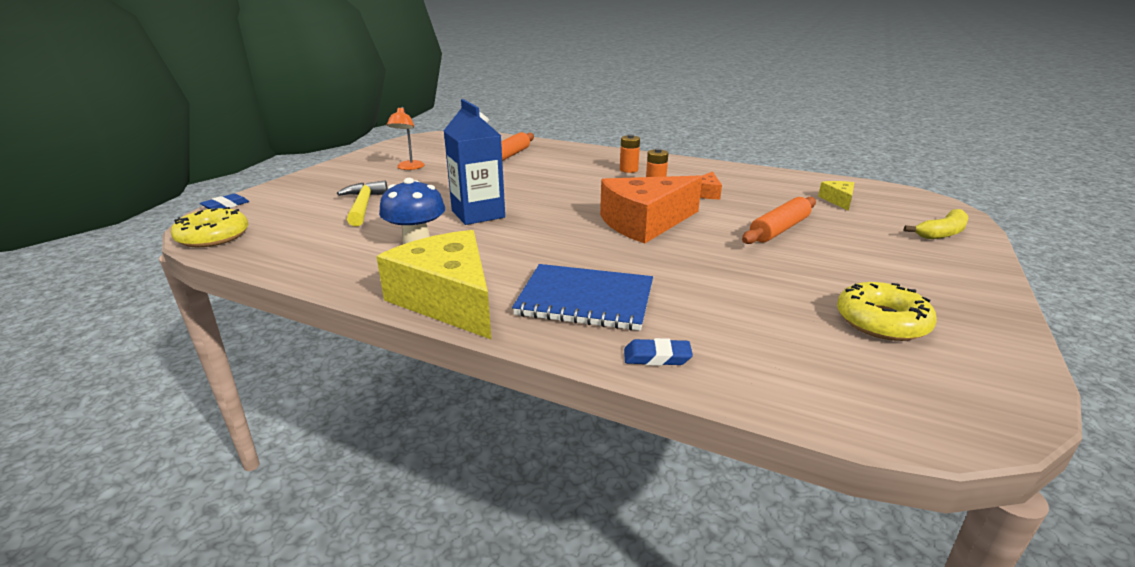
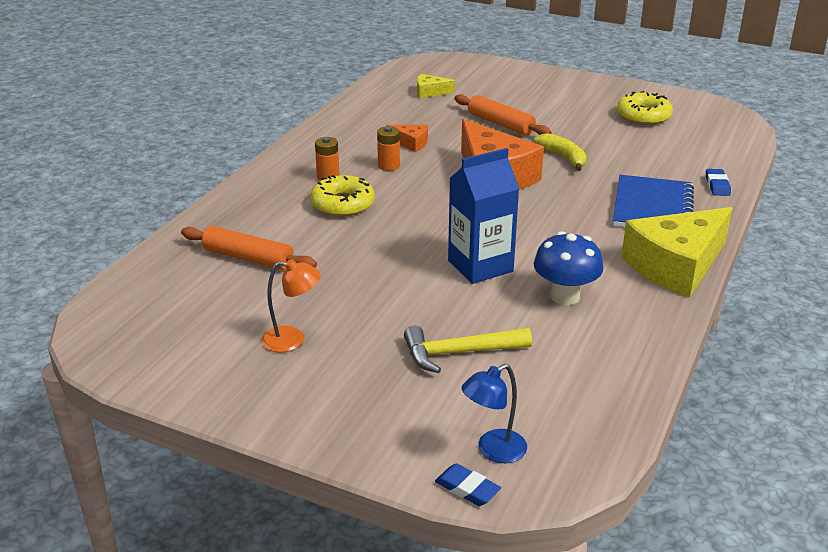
camera: 90 degrees left, 5 degrees up
yellow donut [171,207,248,247] -> yellow donut moved to [310,175,375,217]
yellow banana [904,209,968,239] -> yellow banana moved to [534,133,586,171]
none -> blue lamp [462,364,527,463]

